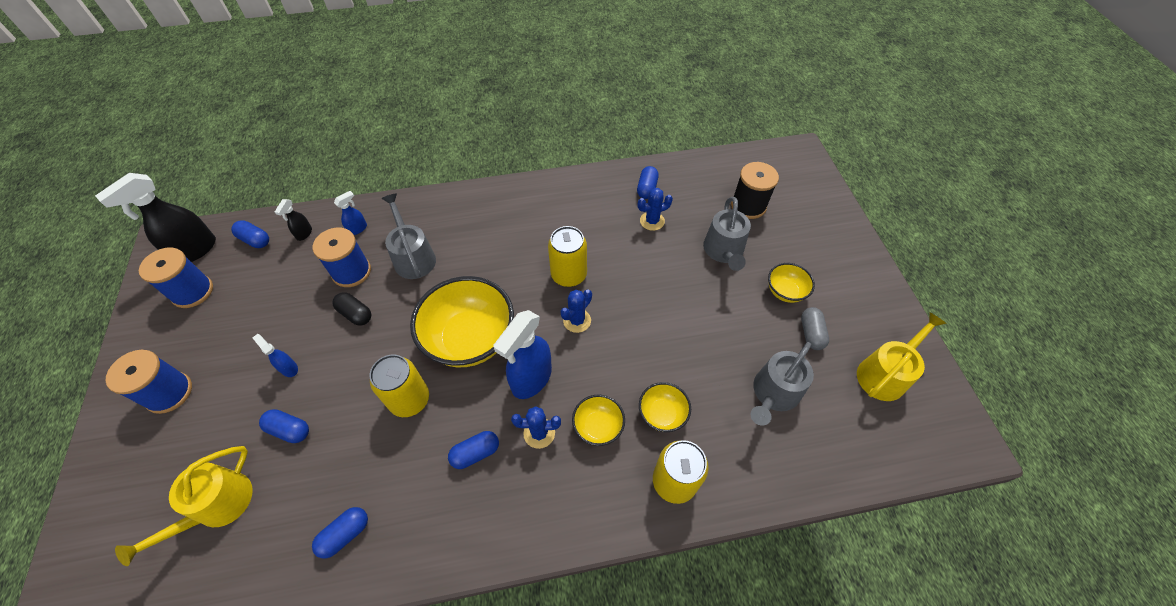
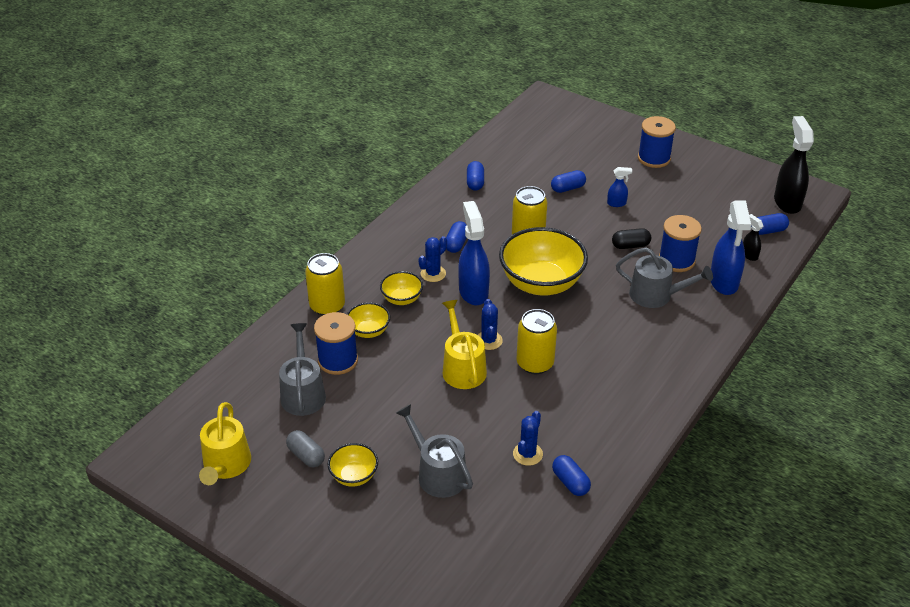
camera: 135 degrees right, 15 degrees down
yellow watering can [115,446,253,566] -> yellow watering can moved to [442,300,487,389]
blue spool [139,248,213,308] -> blue spool moved to [314,312,358,375]
blue spray bottle [334,191,367,235] -> blue spray bottle [711,200,751,295], size x2.09
black spool [731,162,779,219] -> none

